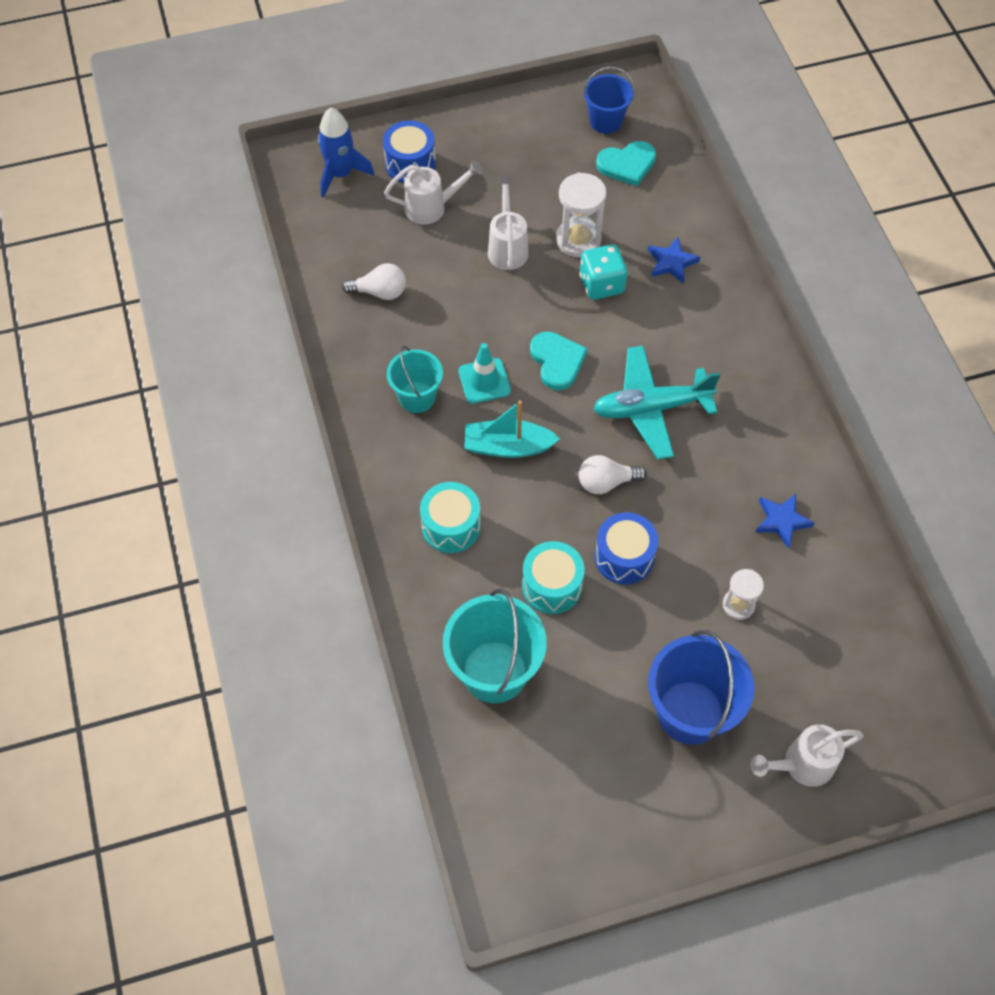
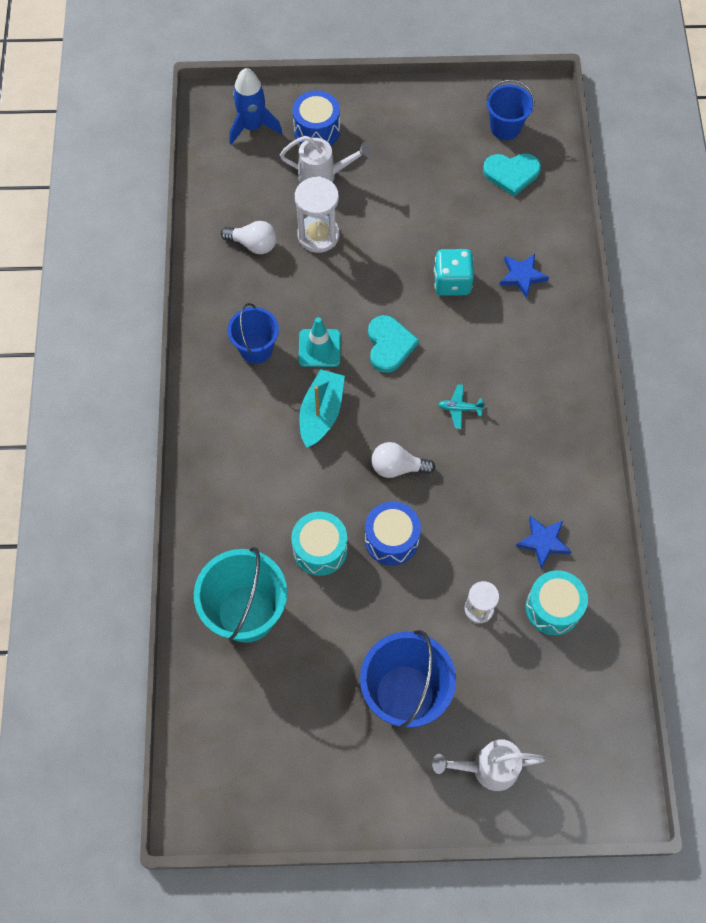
camera: 15 degrees right, 5 degrees up
turquoise bucket [387,346,443,413] -> blue bucket [228,303,279,364]
turquoise drum [420,482,481,553] -> turquoise drum moved to [525,570,588,635]
turquoise boat [464,400,560,458] -> turquoise boat turned 90 degrees clockwise [299,369,345,448]
white watering can [488,176,529,270] -> none
white hourglass [556,173,606,258] -> white hourglass moved to [295,176,339,253]
turquoise plane [593,346,720,460] -> turquoise plane [438,384,485,429], size x0.40

